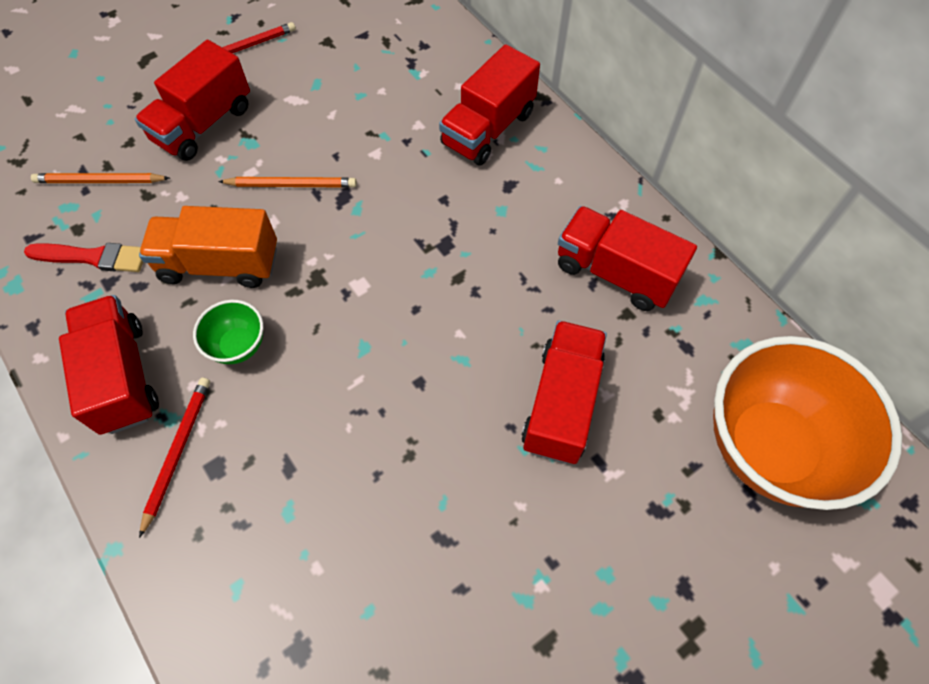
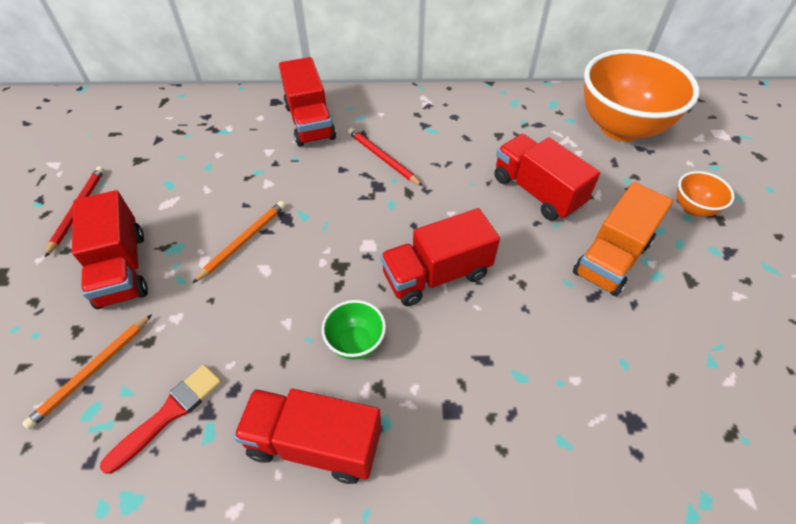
camera: 55 degrees left, 10 degrees down
orange truck [139,206,277,288] -> orange truck moved to [573,182,673,296]
red pencil [139,378,210,538] -> red pencil moved to [348,128,423,186]
red truck [558,206,697,311] -> red truck moved to [380,208,500,306]
none -> orange bowl [677,171,734,217]

